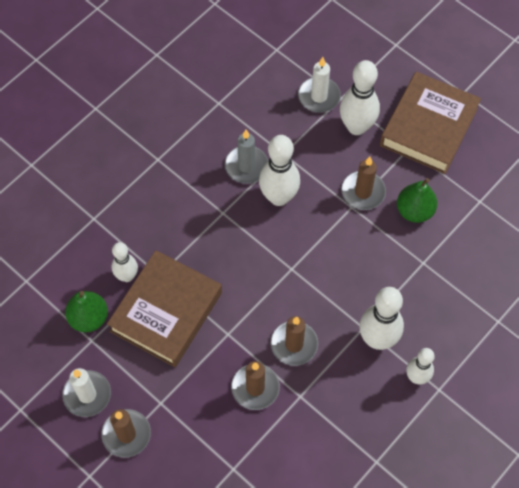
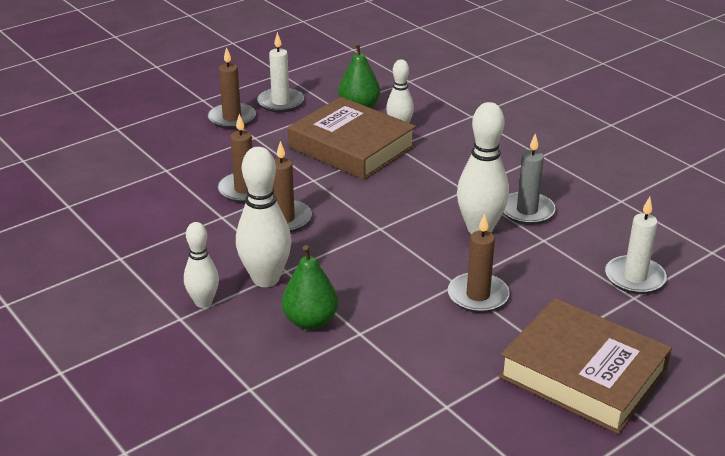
camera: 100 degrees right, 30 degrees down
white bowling pin [340,60,380,135] -> none
green pear [397,178,437,223] -> green pear moved to [282,245,338,330]

